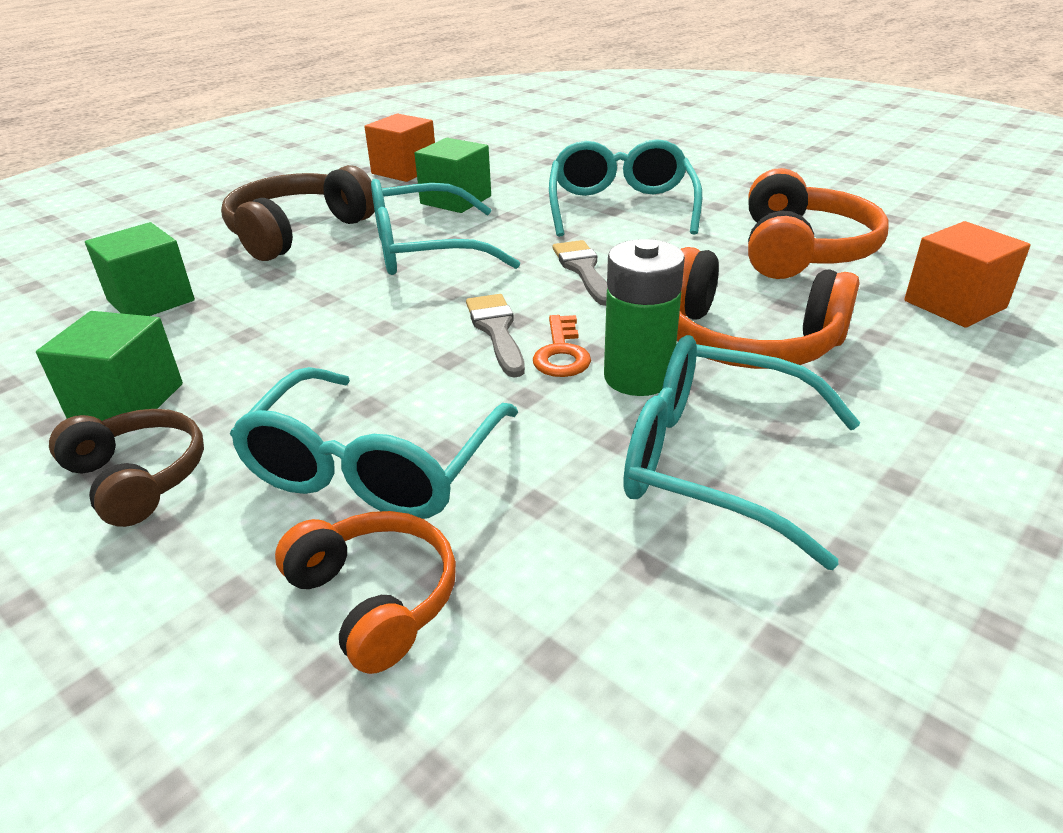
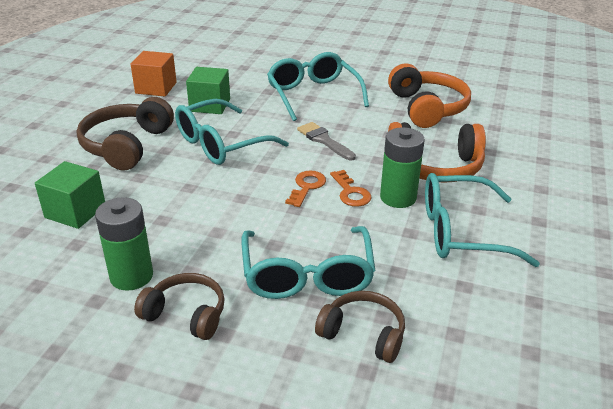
camera: 25 degrees left, 0 degrees up
green cube [36,311,183,421] -> green battery [95,197,153,291]
orange headphones [275,511,456,674] -> brown headphones [315,291,405,363]
grey brush [466,294,525,377] -> orange key [285,171,326,207]
orange cube [904,221,1031,328] -> none

